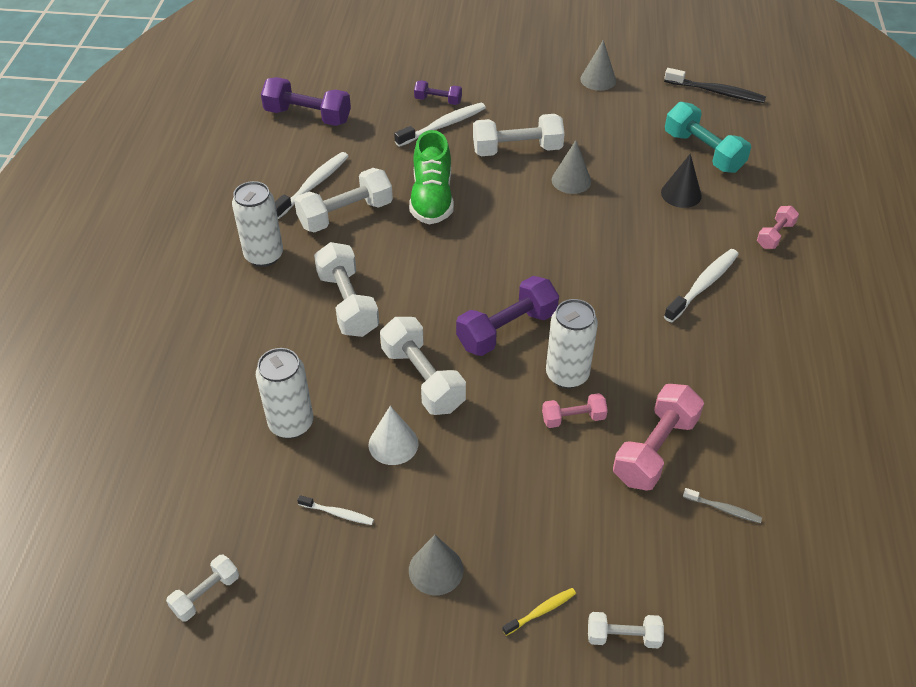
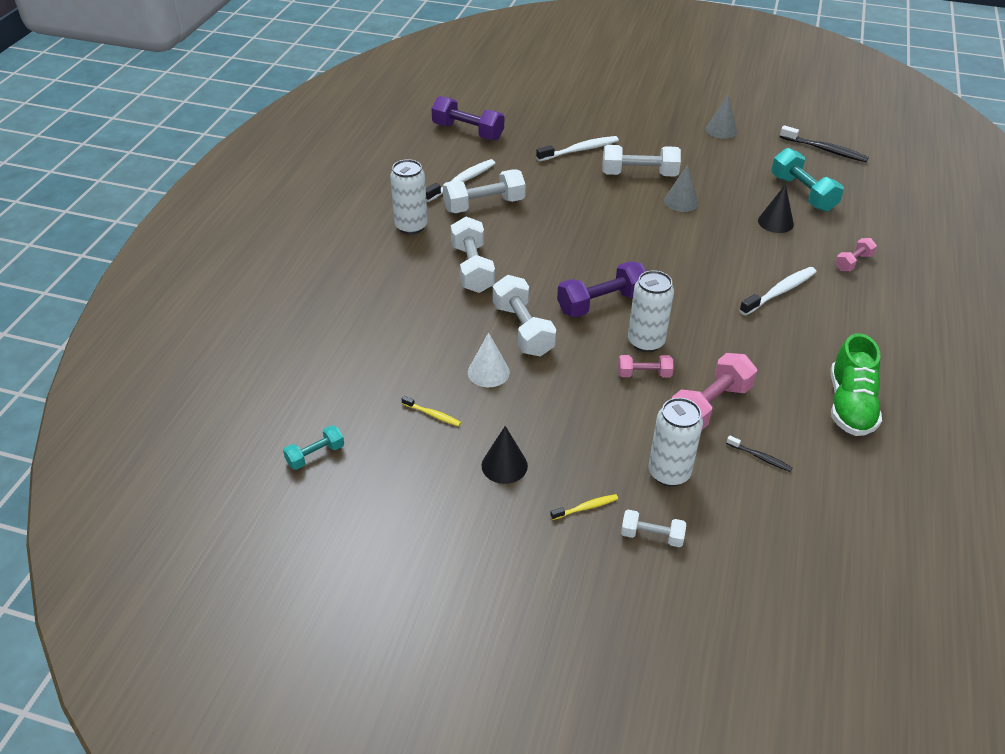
camera: 10 degrees right, 5 degrees down
white dumbbell [166,555,239,622] -> turquoise dumbbell [283,425,344,470]
white can [256,348,313,439] -> white can moved to [649,398,703,487]
white toothbrush [297,495,374,525] -> yellow toothbrush [402,396,461,426]
green shoe [409,130,454,224] -> green shoe moved to [831,333,882,436]
grey cone [409,535,464,595] -> black cone [482,426,528,484]
purple dumbbell [414,80,462,105] -> none
grey toothbrush [683,488,762,523] -> black toothbrush [726,435,793,472]

